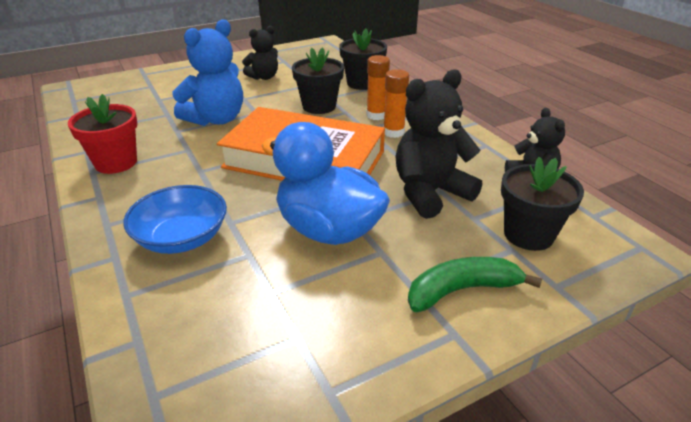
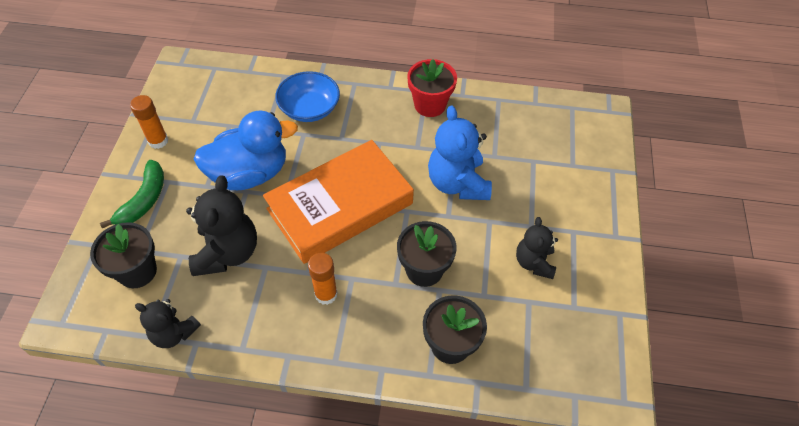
camera: 125 degrees right, 20 degrees up
orange glue stick [366,55,390,120] -> orange glue stick moved to [130,95,168,149]

